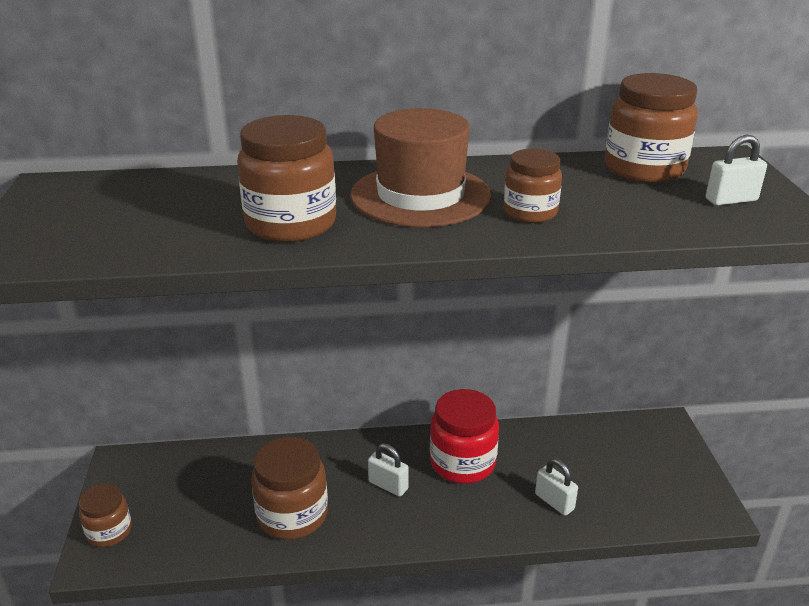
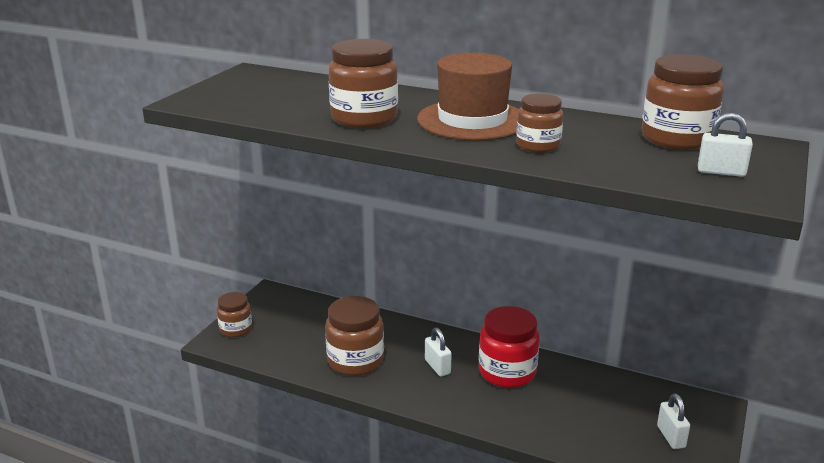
camera: 30 degrees right, 5 degrees down
white padlock [535,458,578,516] -> white padlock moved to [657,394,690,449]

